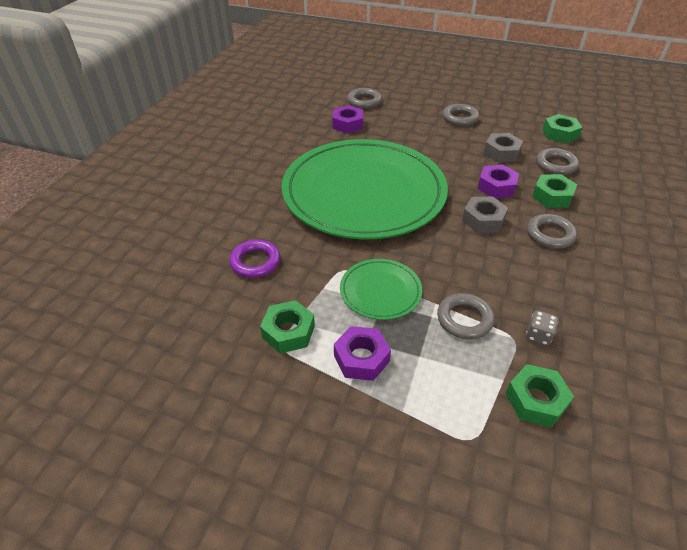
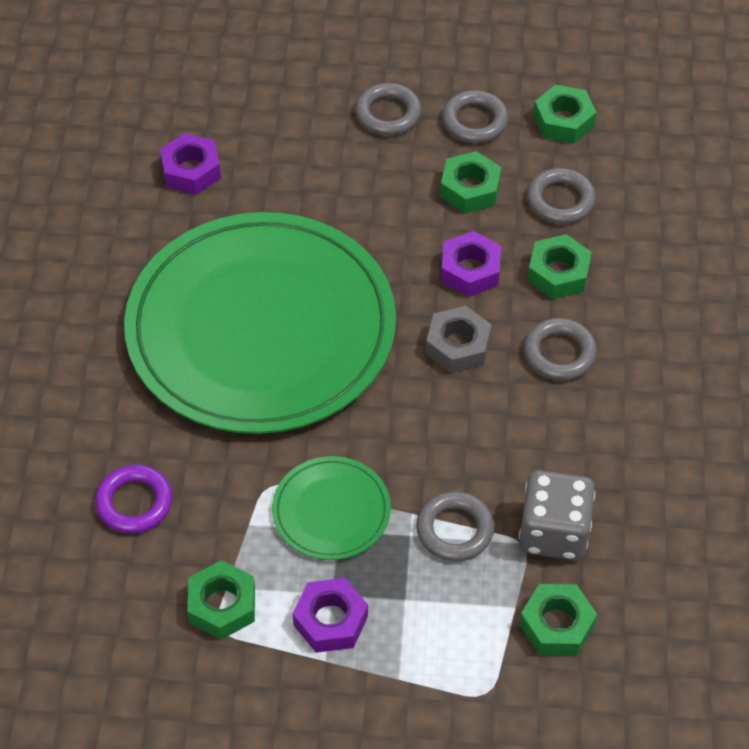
camera: 15 degrees left, 10 degrees up
grey ring [347,88,382,109] -> grey ring moved to [442,90,509,143]
grey nut [484,133,523,162] -> green nut [440,151,501,213]
grey dice [526,310,558,346] -> grey dice [519,470,595,560], size x2.06

